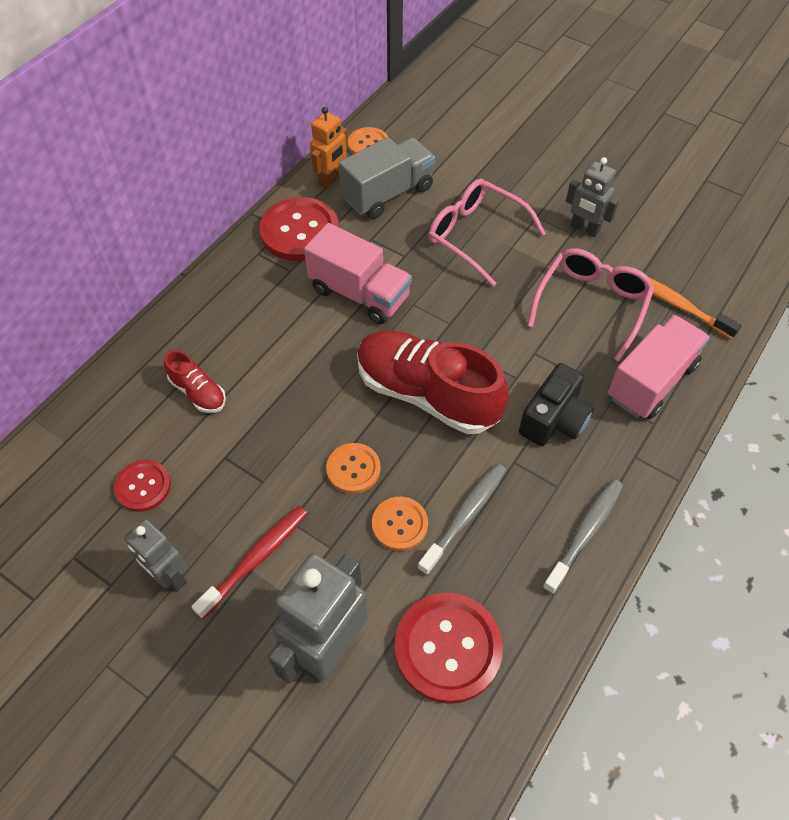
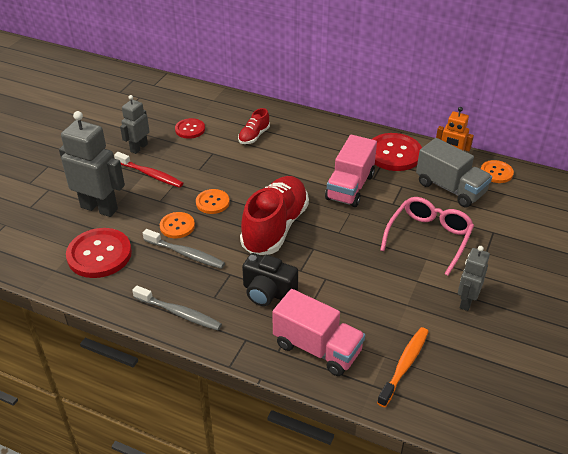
camera: 80 degrees right, 15 degrees down
pink glasses [527,248,655,361] -> none

